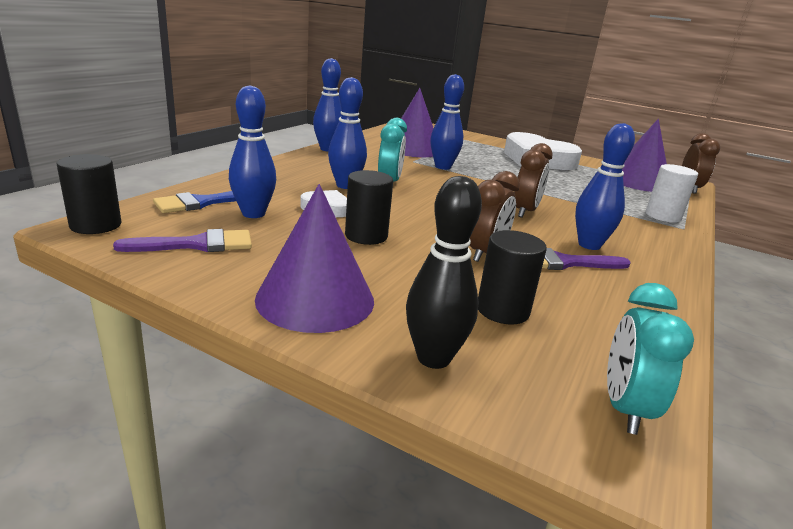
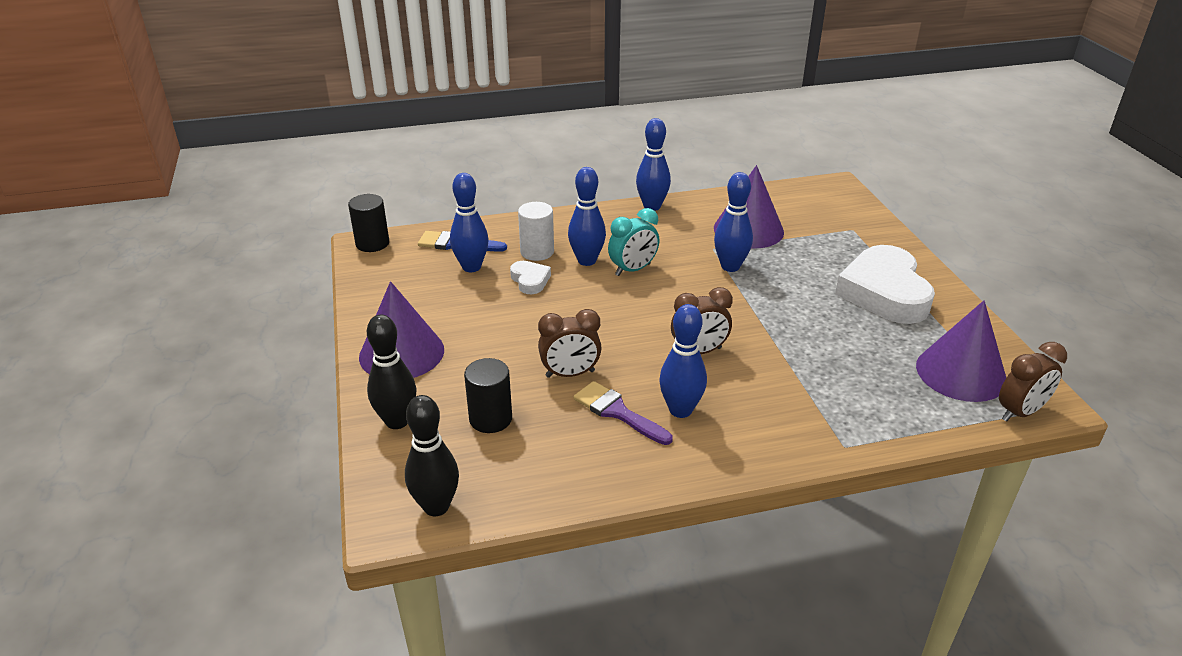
camera: 50 degrees right, 10 degrees up
purple brush [113,229,252,252] -> none
black cylinder [345,170,393,245] -> none
turquoise clock [607,283,694,435] -> black bowling pin [405,395,459,516]
white cylinder [646,164,698,223] -> white cylinder moved to [518,202,554,261]

